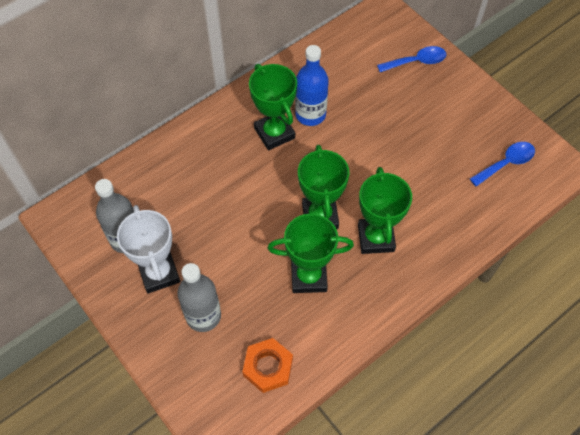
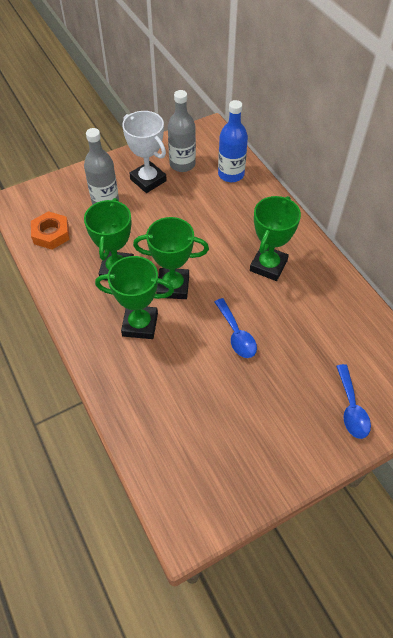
camera: 100 degrees right, 5 degrees down
white trophy [117,205,180,293] -> white trophy turned 60 degrees clockwise [122,111,167,193]
green trophy [249,64,297,150] -> green trophy turned 45 degrees counterclockwise [250,196,301,281]
blue bottle [295,45,329,126] -> blue bottle moved to [218,100,248,182]
blue spoon [470,142,535,187] -> blue spoon moved to [215,298,257,358]

